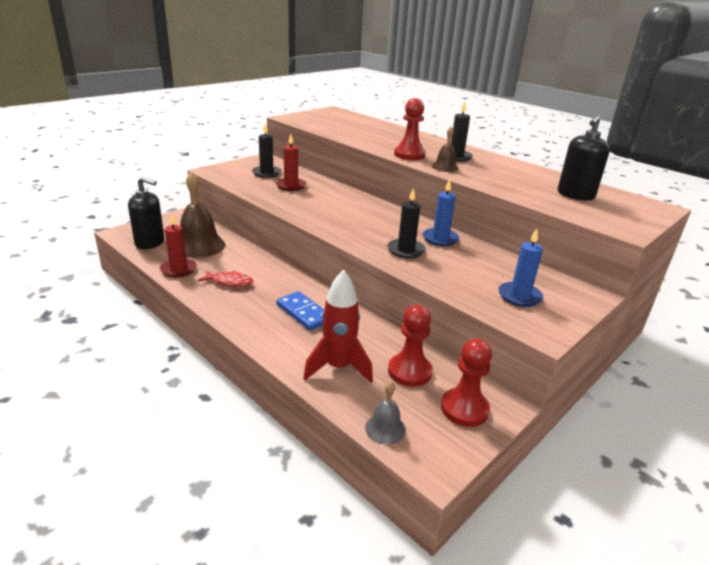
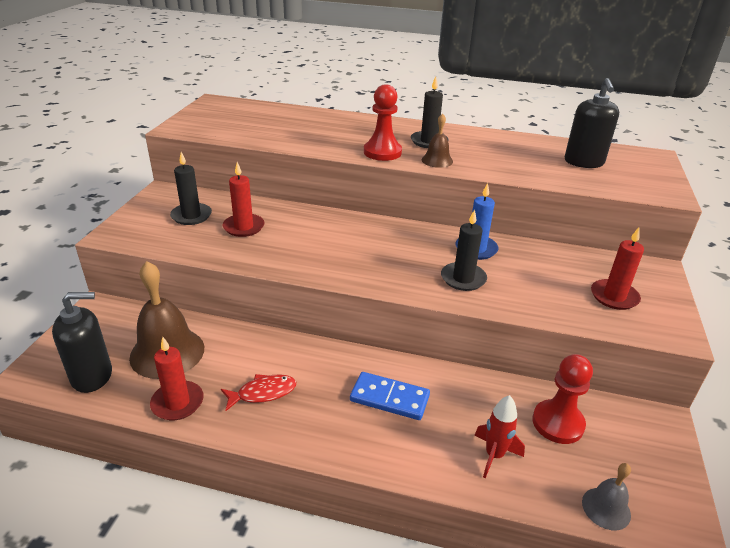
camera: 30 degrees left, 5 degrees up
red rocket [303,269,373,383] -> red rocket [475,395,525,478], size x0.64
red pawn [441,339,492,427] -> none
blue candle [498,229,543,307] -> red candle [591,228,644,310]

